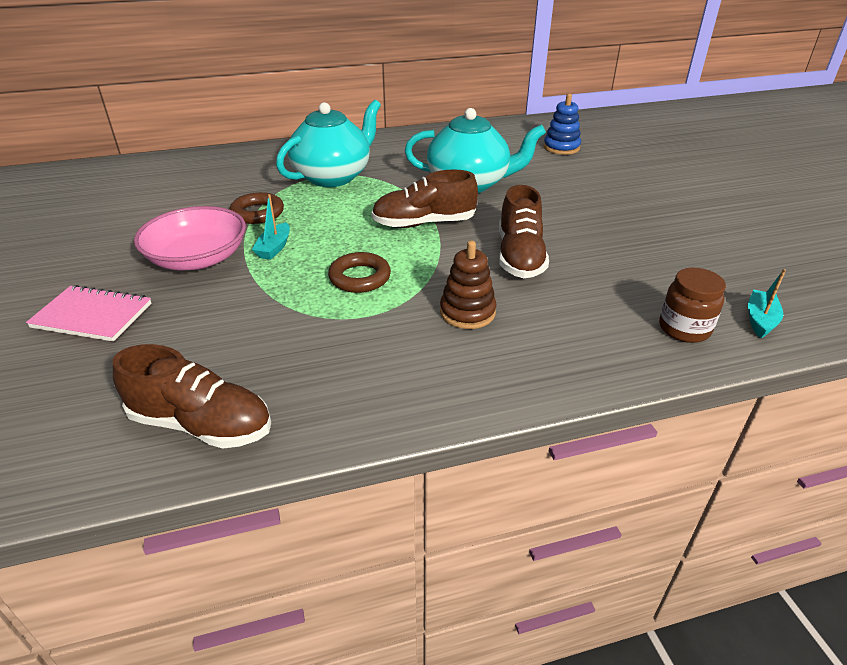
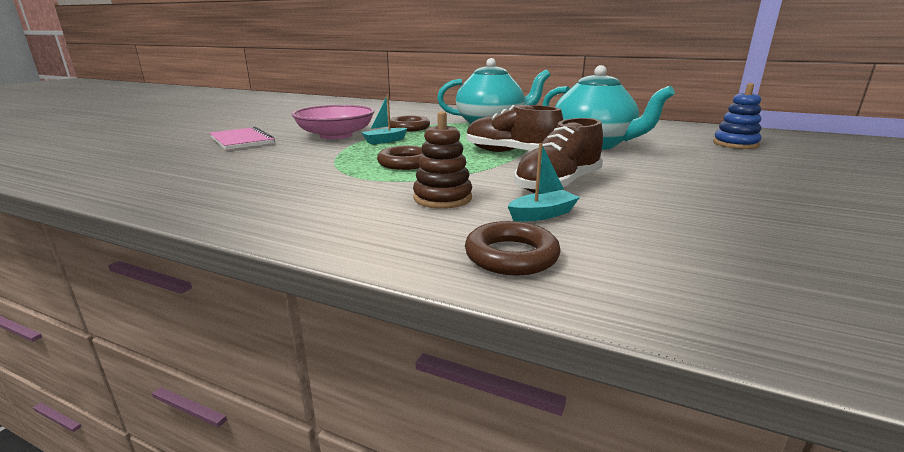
camera: 40 degrees right, 15 degrees down
brown shoe [113,344,271,448] -> none
brown jar [659,268,726,343] -> none
turquoise boat [748,269,786,338] -> turquoise boat moved to [508,143,580,222]
none -> brown ring [465,221,561,276]

